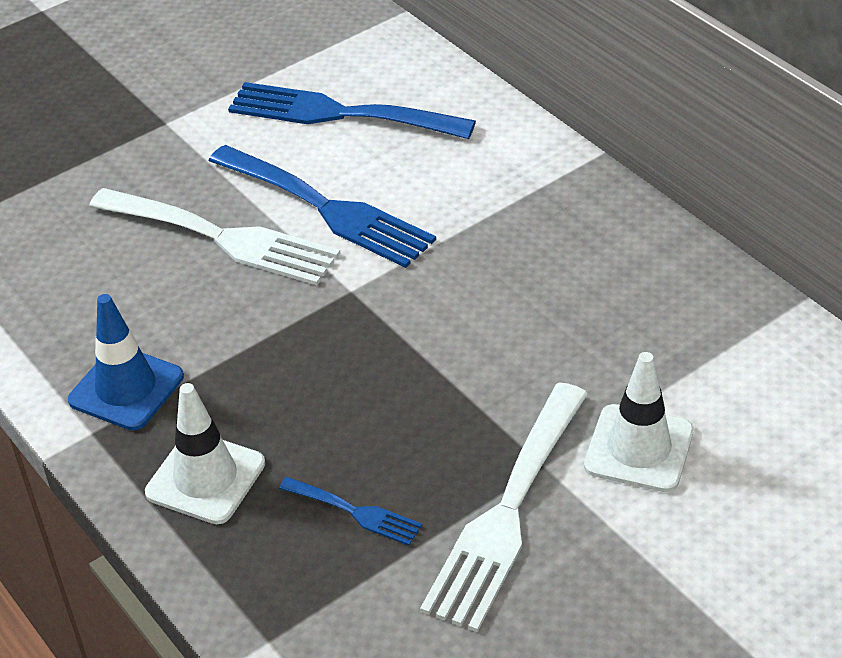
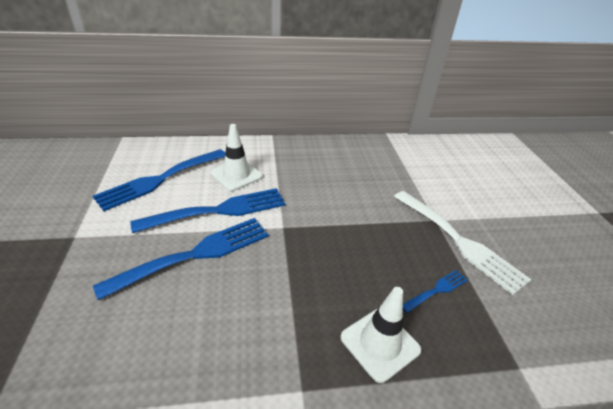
camera: 65 degrees left, 5 degrees down
blue traffic cone [68,294,184,431] -> none
white fork [89,188,340,285] -> blue fork [93,218,269,300]
white traffic cone [584,352,694,492] -> white traffic cone moved to [211,124,262,191]

